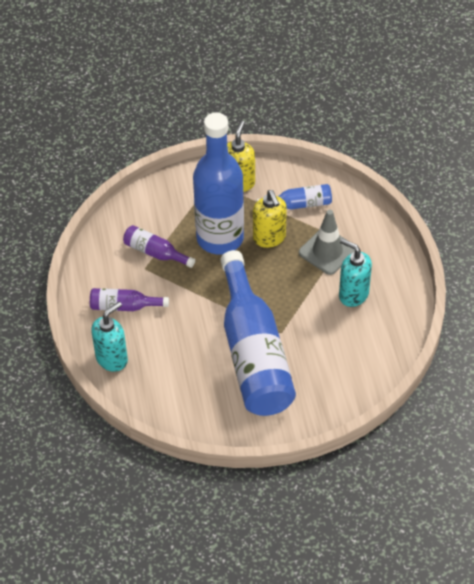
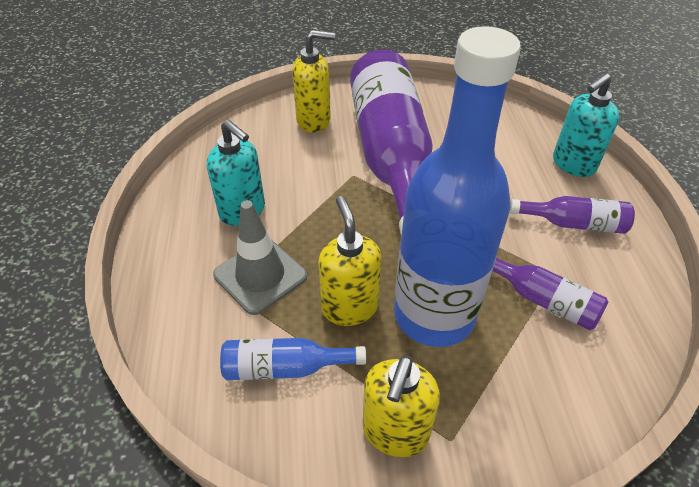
camera: 175 degrees left, 5 degrees down
blue bottle [220,250,296,416] -> purple bottle [350,49,433,236]
none -> yellow soap dispenser [292,30,335,133]

